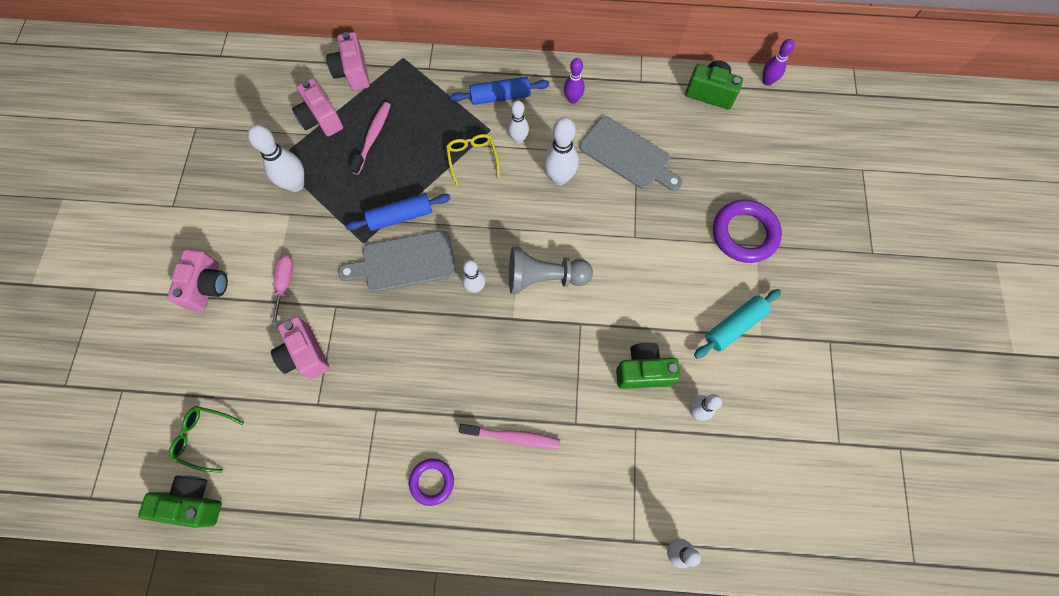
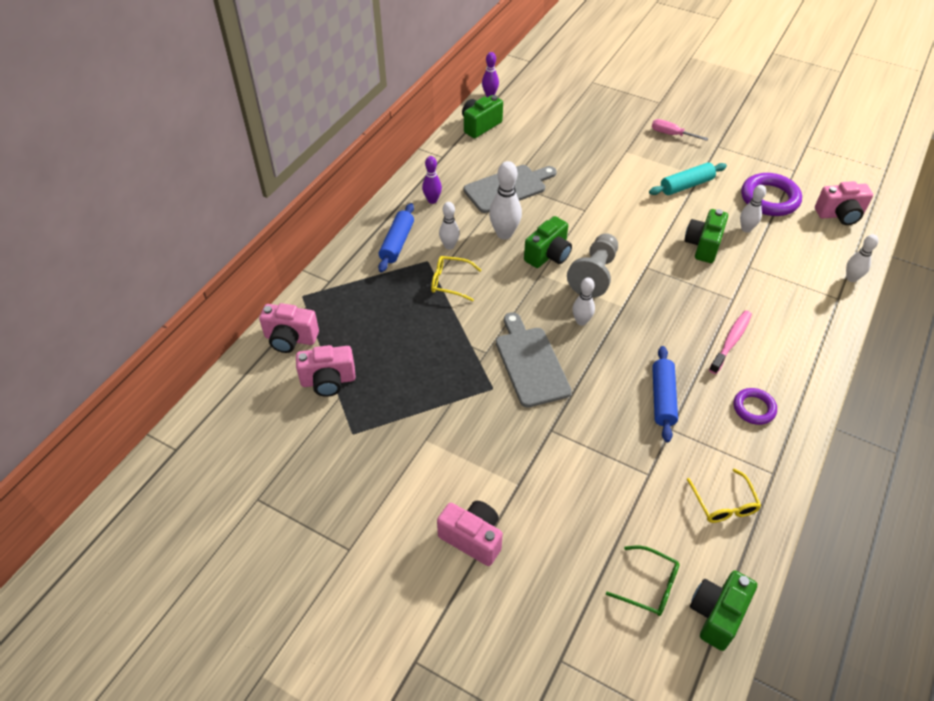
camera: 65 degrees left, 20 degrees down
green glasses [169,406,244,473] -> green glasses turned 105 degrees counterclockwise [606,545,680,616]
white bowling pin [248,125,304,192] -> none
pink screwdriver [271,255,294,326] -> pink screwdriver moved to [652,119,708,141]
pink camera [271,316,330,379] -> pink camera moved to [815,181,873,225]
grey cutting board [338,231,456,292] -> grey cutting board turned 150 degrees clockwise [496,312,572,408]
blue rolling pin [345,193,451,231] -> blue rolling pin moved to [652,346,678,442]
pink toothbrush [349,102,391,175] -> none
turquoise rolling pin [694,289,781,359] -> turquoise rolling pin turned 75 degrees clockwise [649,162,727,195]
purple ring [713,200,782,263] -> purple ring moved to [741,173,802,216]
none -> green camera [524,216,572,268]
none -> yellow glasses [687,468,761,523]

